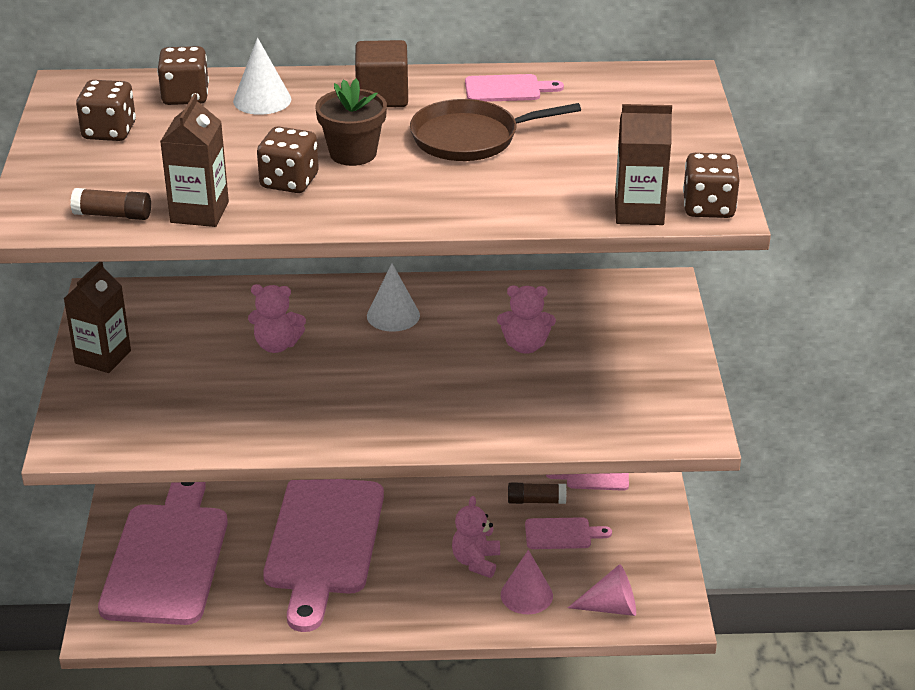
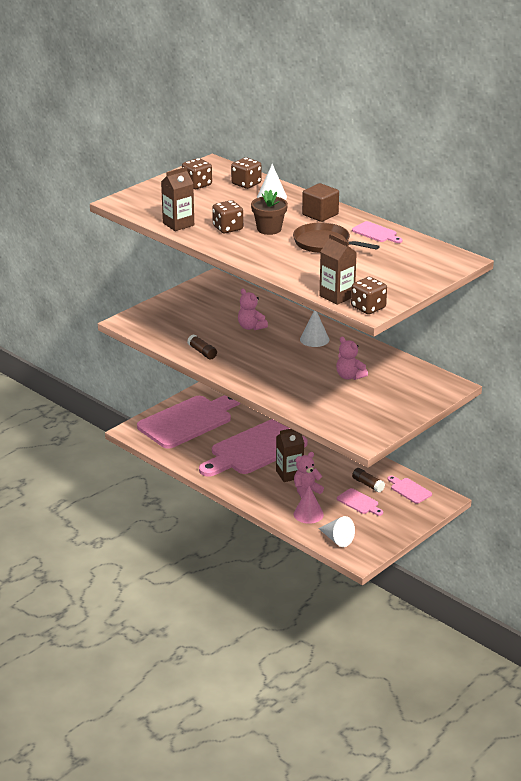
camera: 45 degrees right, 5 degrees down
brown carton [64,262,131,373] -> brown carton moved to [276,429,304,482]
brown glue stick [70,188,151,220] -> brown glue stick moved to [187,335,217,359]
pink cone [568,564,636,616] -> white cone [318,516,355,547]

